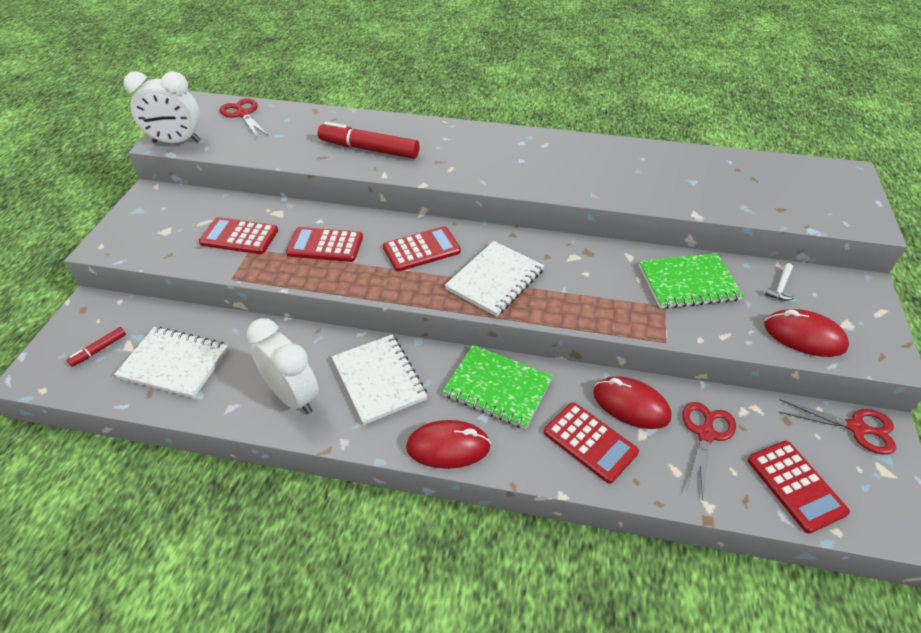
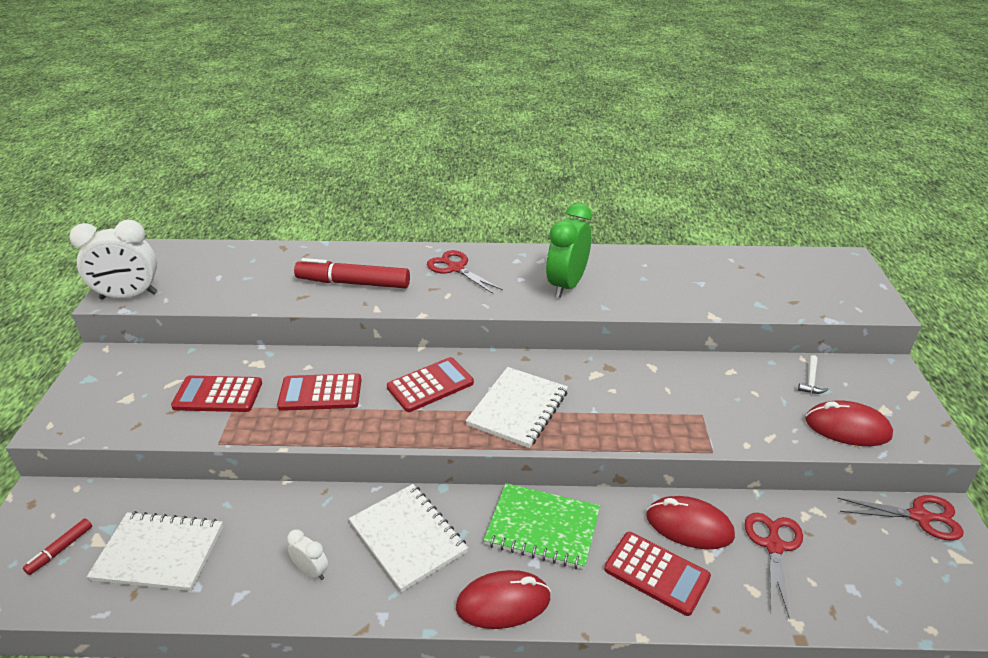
camera: 10 degrees left, 10 degrees down
red scissors [220,98,268,137] -> red scissors moved to [427,250,503,294]
white clock [247,318,319,414] -> white clock [287,529,328,580], size x0.48
green notebook [639,253,744,309] -> none
red calculator [747,440,850,534] -> none
none -> green clock [546,203,592,298]

